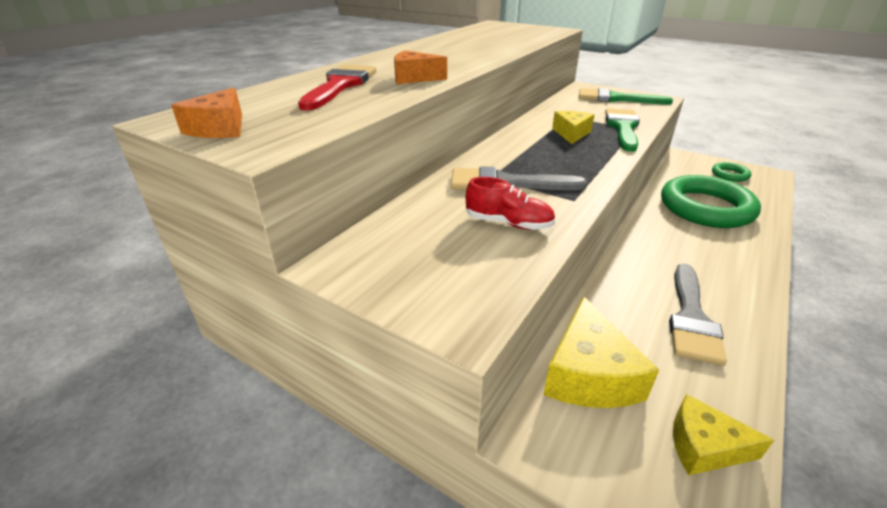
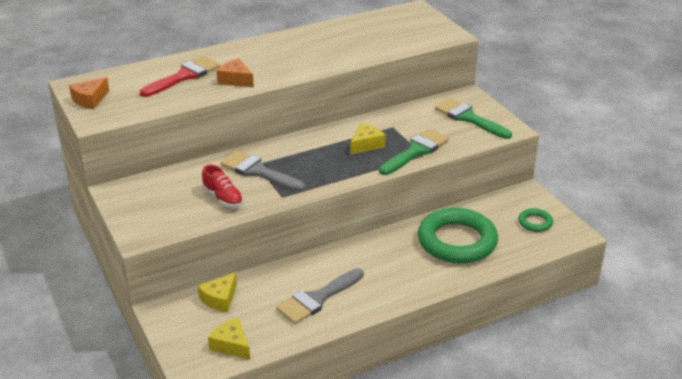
camera: 30 degrees right, 0 degrees up
yellow cheese [543,297,659,408] -> yellow cheese [198,272,237,312], size x0.63

